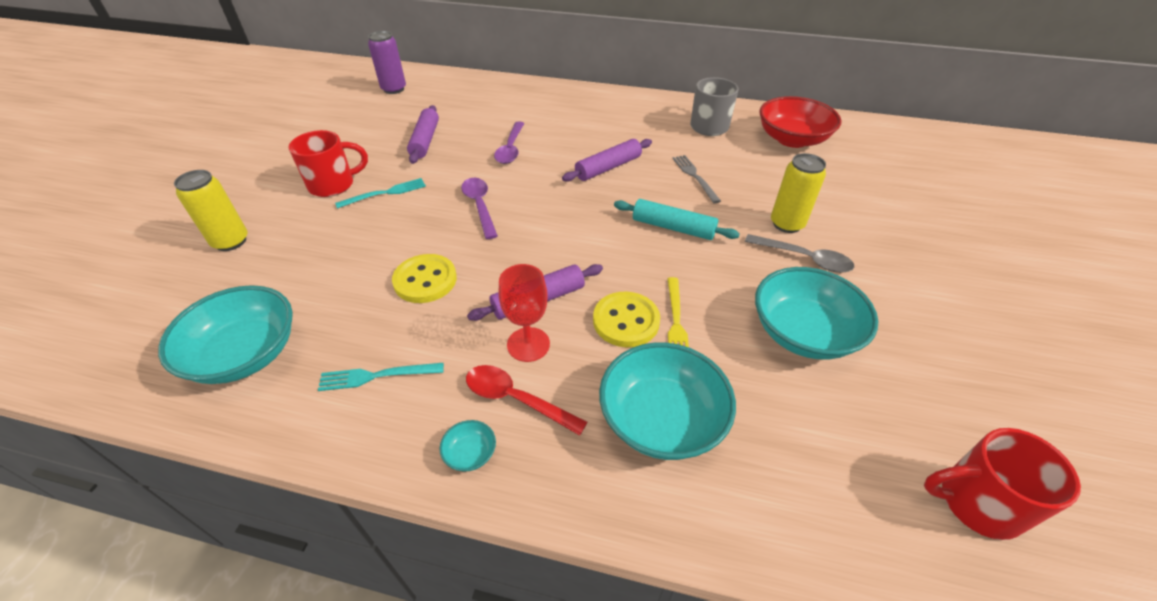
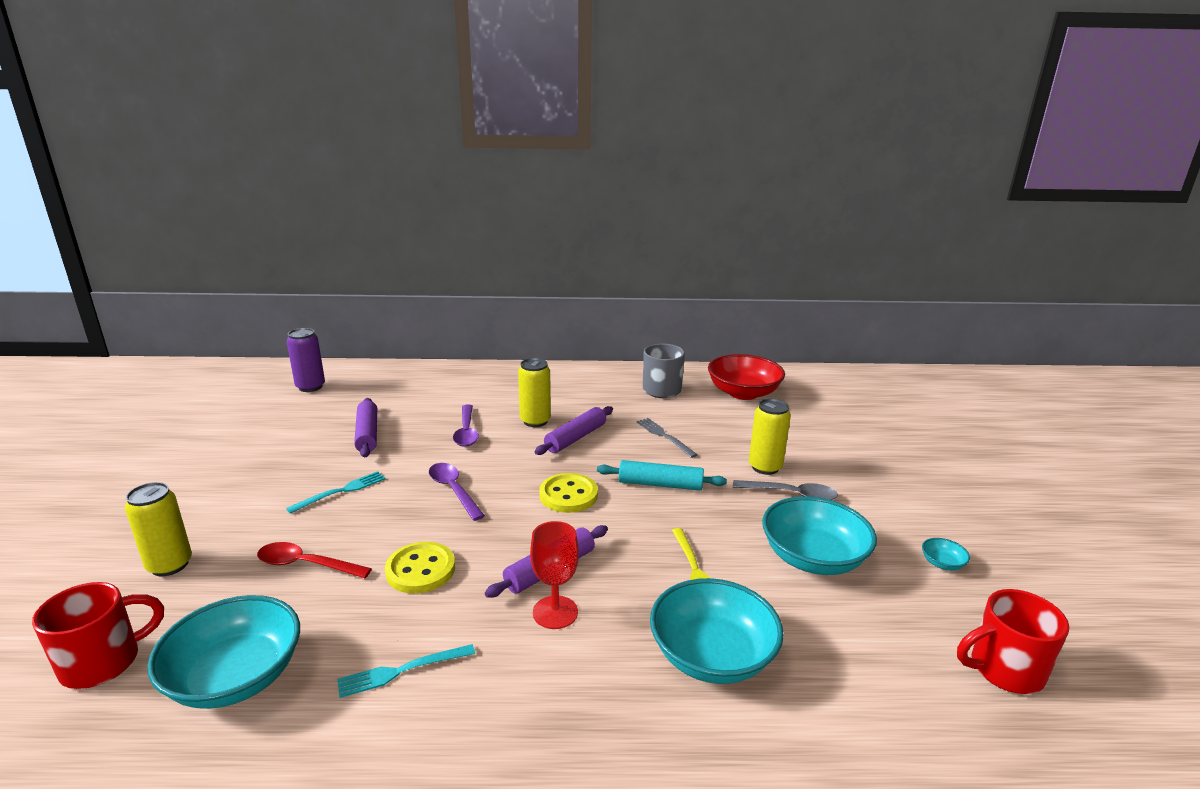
camera: 15 degrees left, 20 degrees down
red mug [289,130,368,197] -> red mug moved to [32,582,164,689]
turquoise bowl [440,420,496,471] -> turquoise bowl moved to [922,538,970,570]
red spoon [466,365,587,436] -> red spoon moved to [257,542,372,578]
yellow button [593,291,660,347] -> yellow button moved to [539,473,598,513]
none -> yellow can [518,358,551,427]

